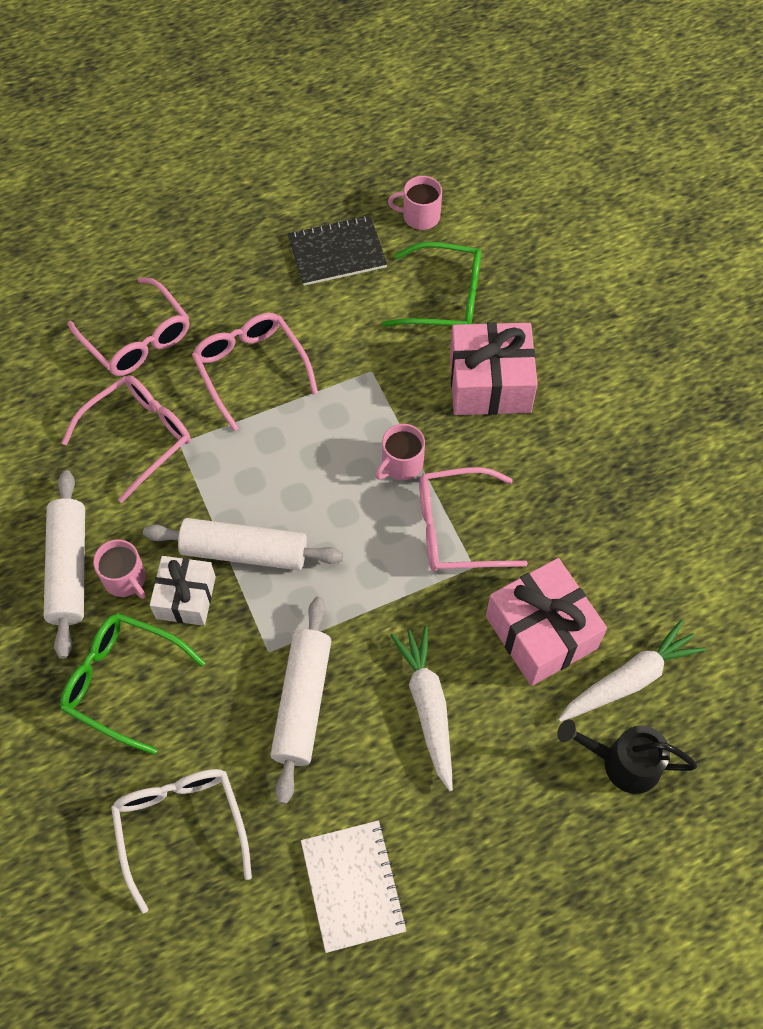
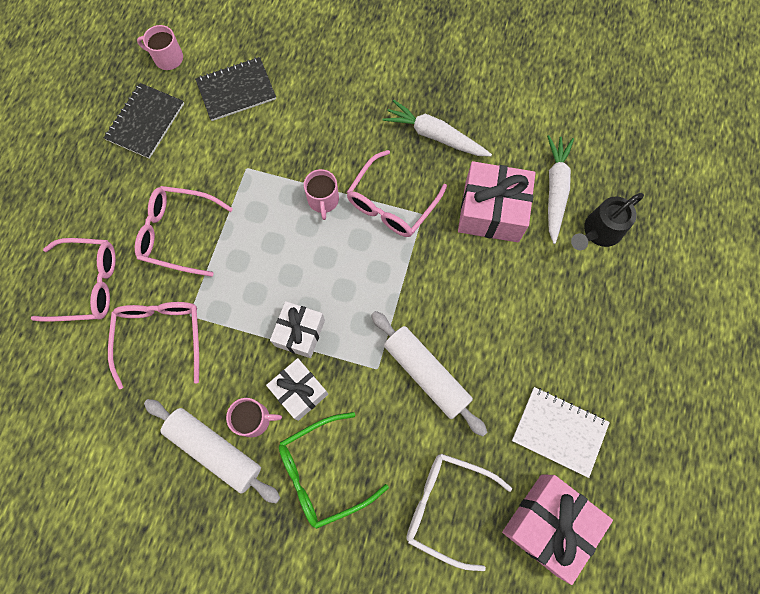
camera: 50 degrees left, 10 degrees up
white rolling pin [143,518,343,570] -> white gift [270,301,325,358]
green glasses [382,242,481,327] -> black notebook [195,57,276,121]
pink mug [388,176,442,230] -> pink mug turned 60 degrees clockwise [137,25,183,70]
white carrot [390,626,453,791] -> white carrot moved to [382,100,492,157]
pink gift [450,322,538,415] -> pink gift moved to [502,474,613,585]

